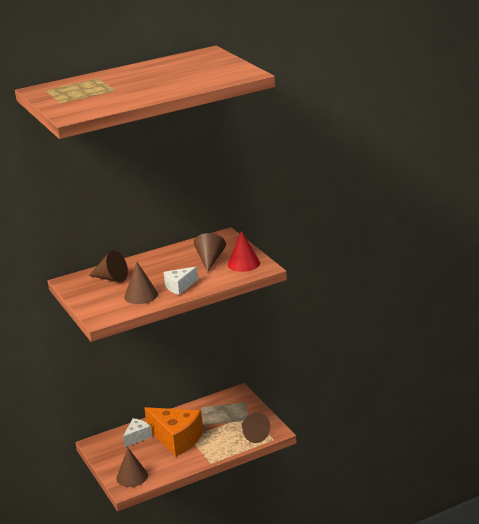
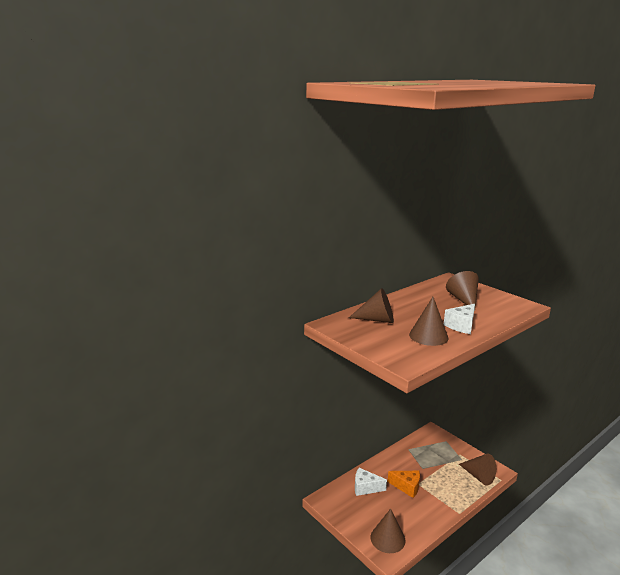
camera: 15 degrees left, 5 degrees down
white cheese [123,418,152,448] -> white cheese turned 105 degrees counterclockwise [355,468,387,496]
orange cheese [144,407,203,457] -> orange cheese [388,471,420,498], size x0.52
red cone [228,231,260,272] -> none

